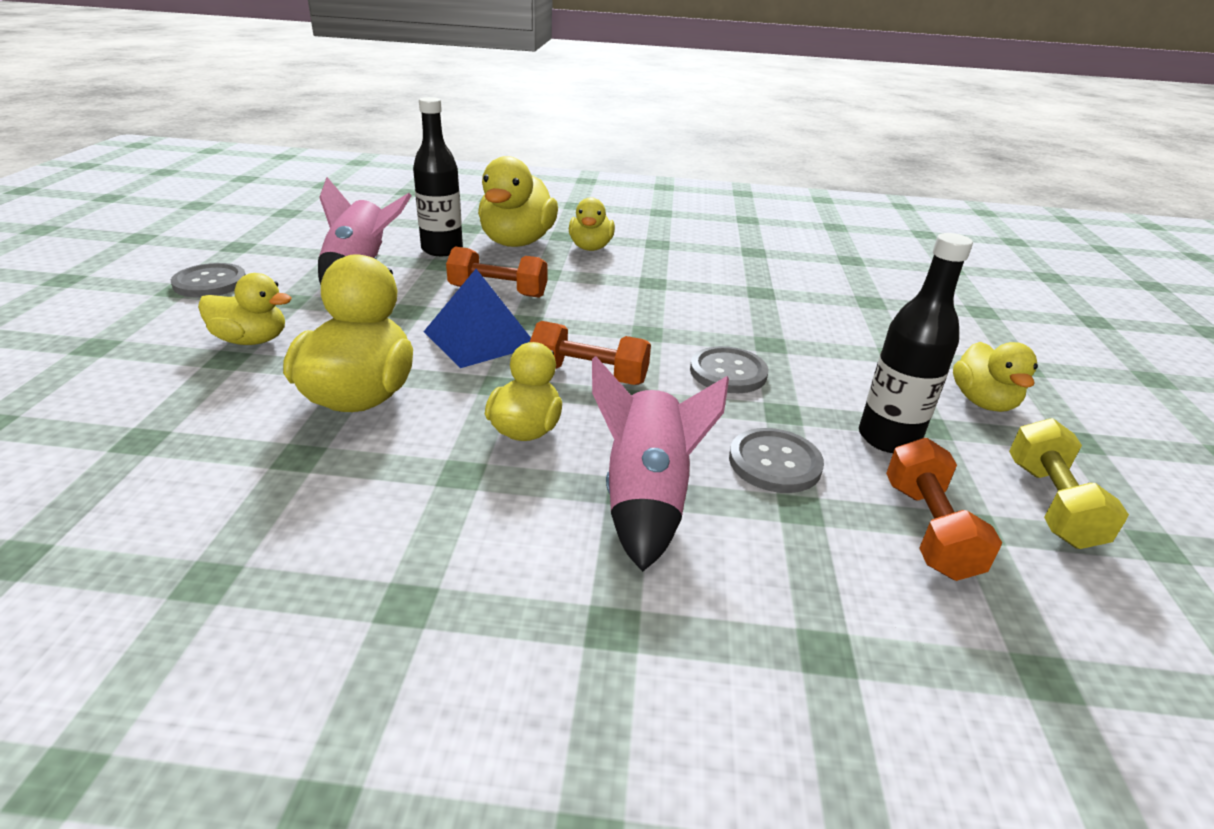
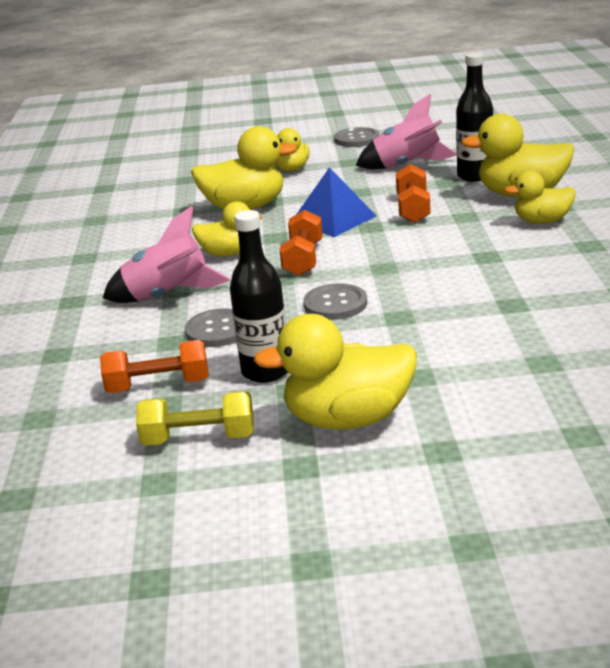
camera: 85 degrees right, 5 degrees down
yellow duck [953,342,1038,412] -> yellow duck [253,314,417,429], size x1.64

